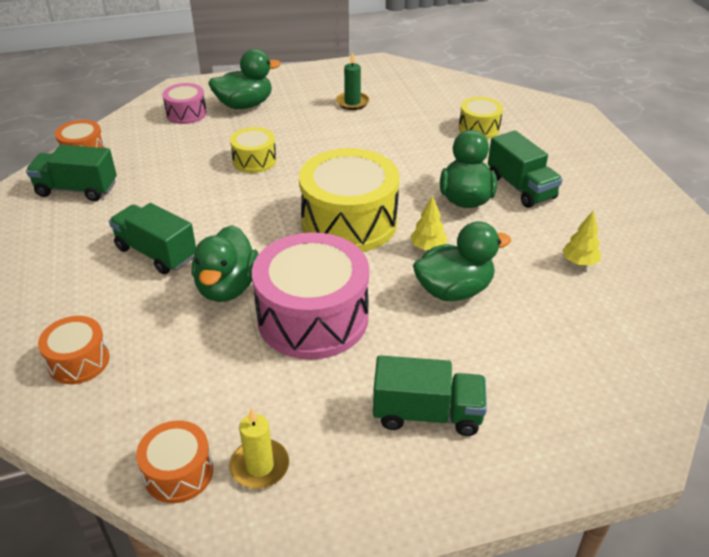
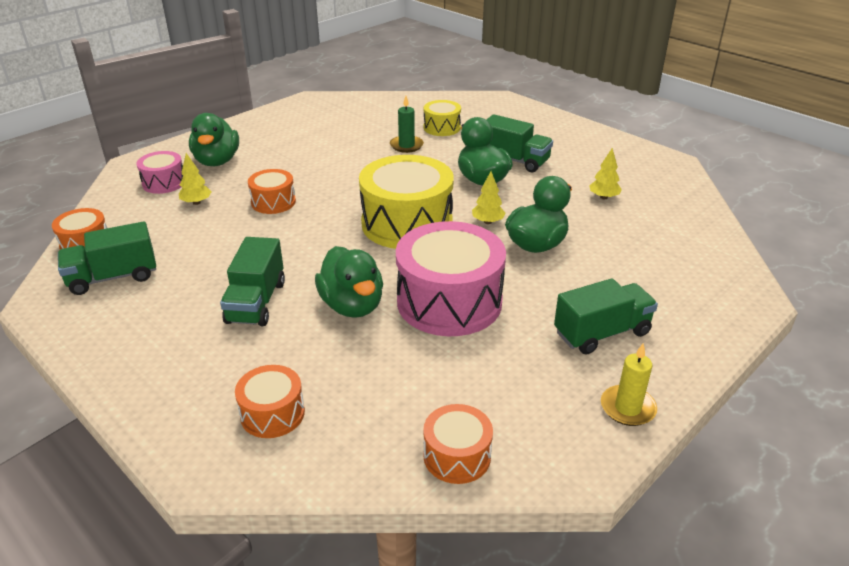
camera: 30 degrees left, 5 degrees down
green truck [109,203,196,274] -> green truck turned 90 degrees counterclockwise [220,237,285,326]
green duck [208,49,281,109] -> green duck turned 135 degrees clockwise [189,113,239,166]
yellow drum [230,127,276,173] -> orange drum [248,169,296,214]
yellow candle [230,408,289,489] -> yellow candle moved to [601,343,657,426]
green candle [336,52,370,110] -> green candle moved to [390,96,424,153]
none -> yellow tree [179,153,212,205]

